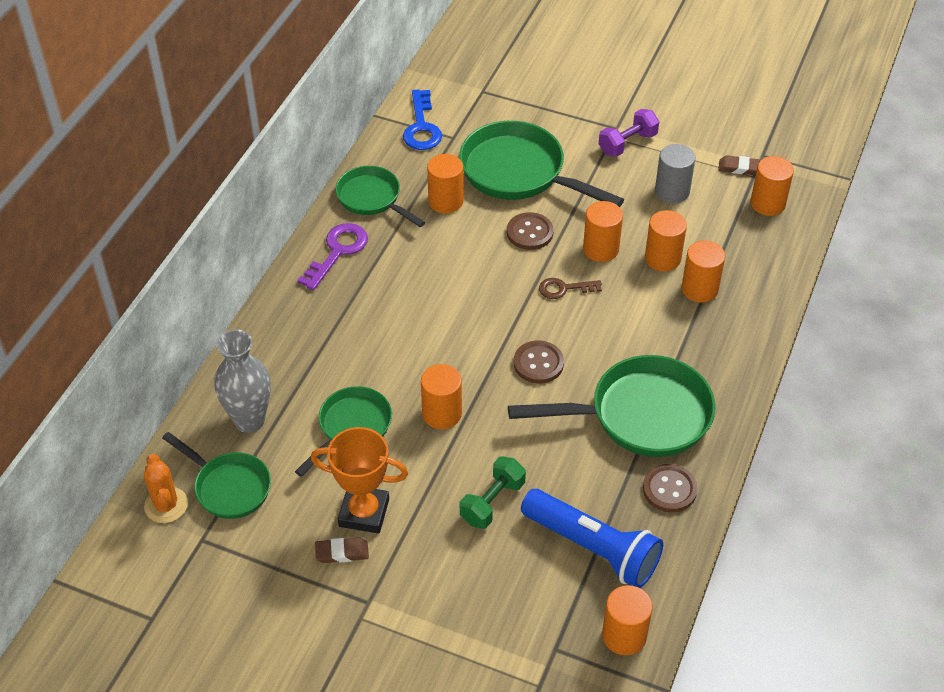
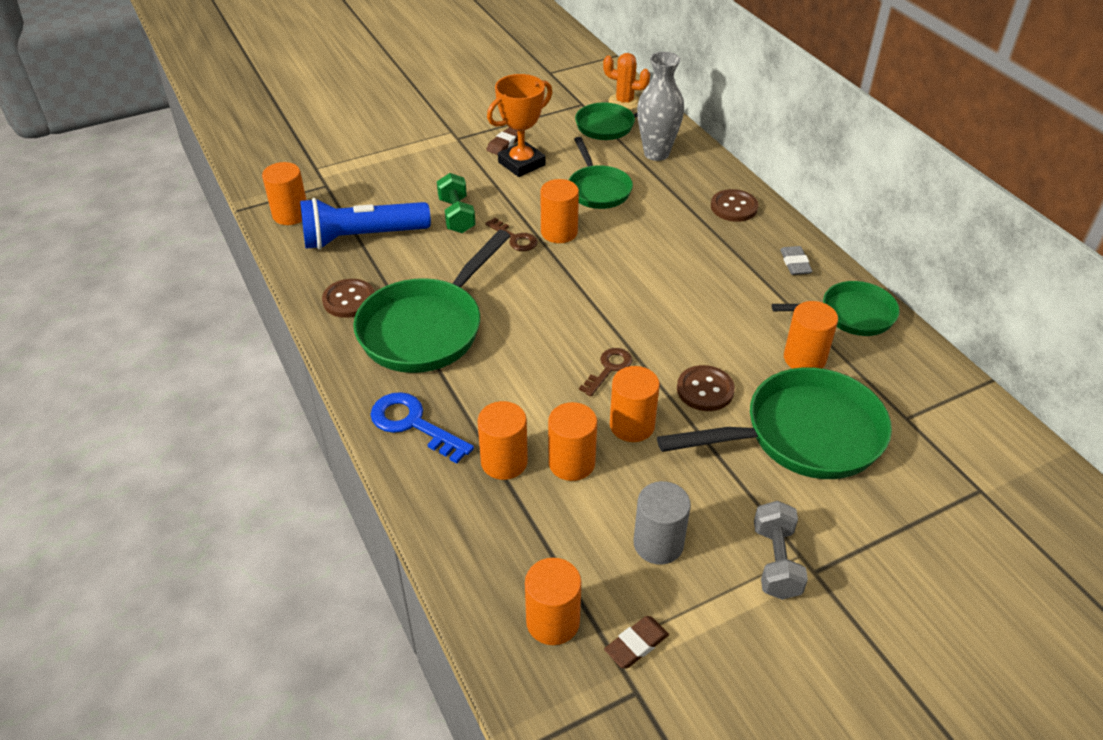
camera: 130 degrees right, 5 degrees down
purple key [297,223,368,290] -> grey eraser [780,246,813,275]
blue key [403,89,442,150] -> blue key moved to [370,392,474,464]
brown button [514,341,564,383] -> brown button moved to [711,189,758,222]
purple dumbbell [599,109,659,157] -> grey dumbbell [754,501,808,600]
none -> brown key [485,218,538,251]

